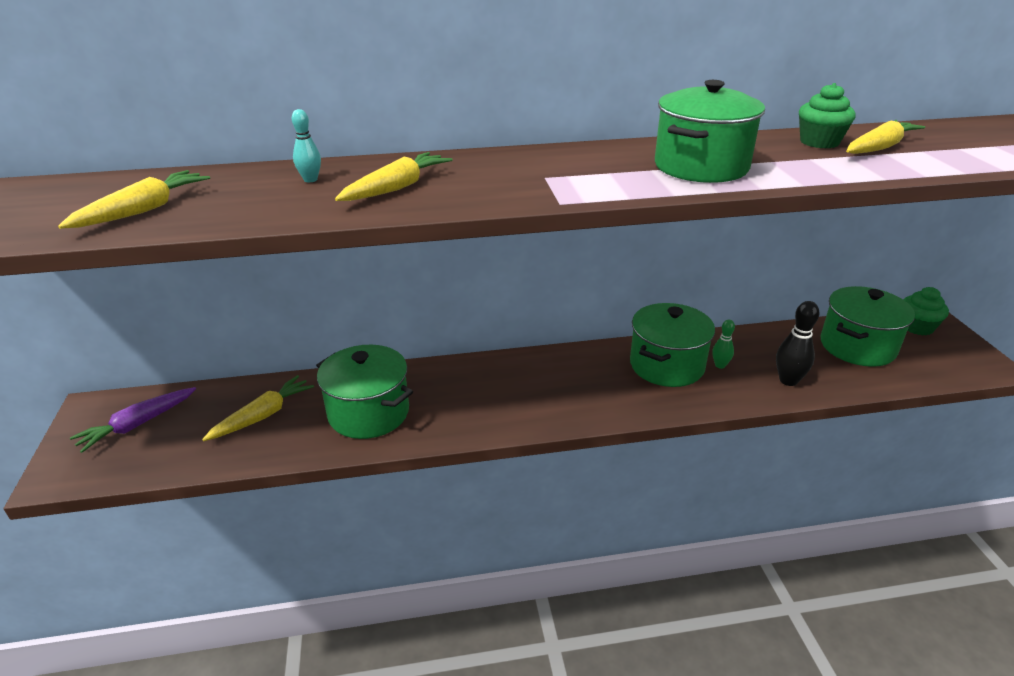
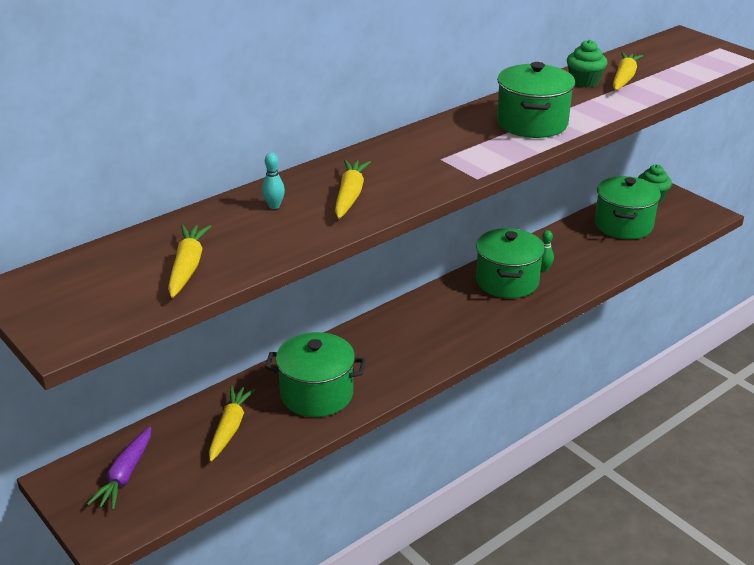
camera: 30 degrees left, 0 degrees up
black bowling pin [776,301,820,386] -> none

